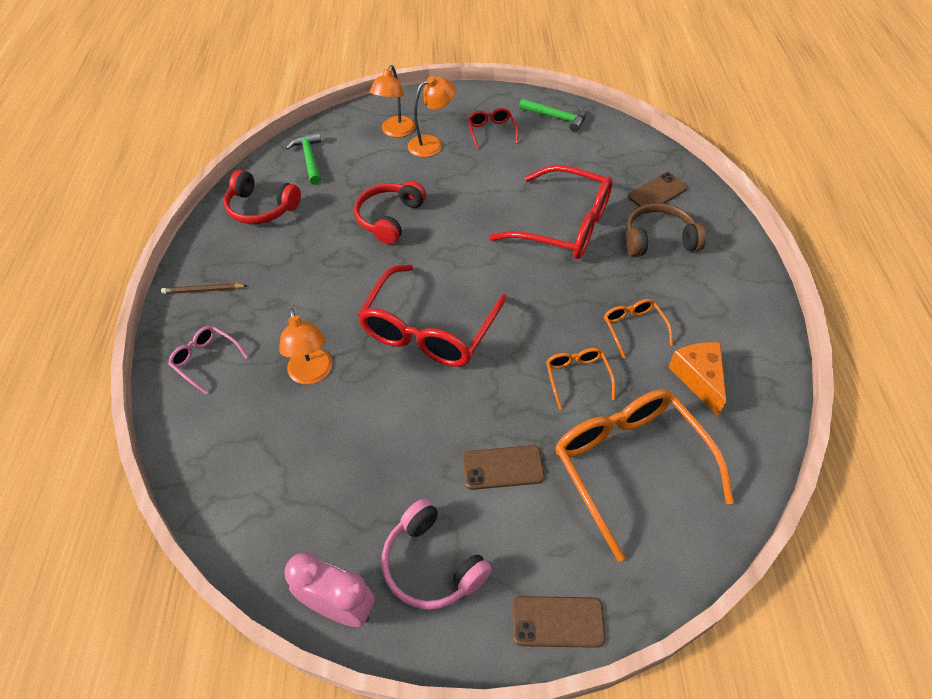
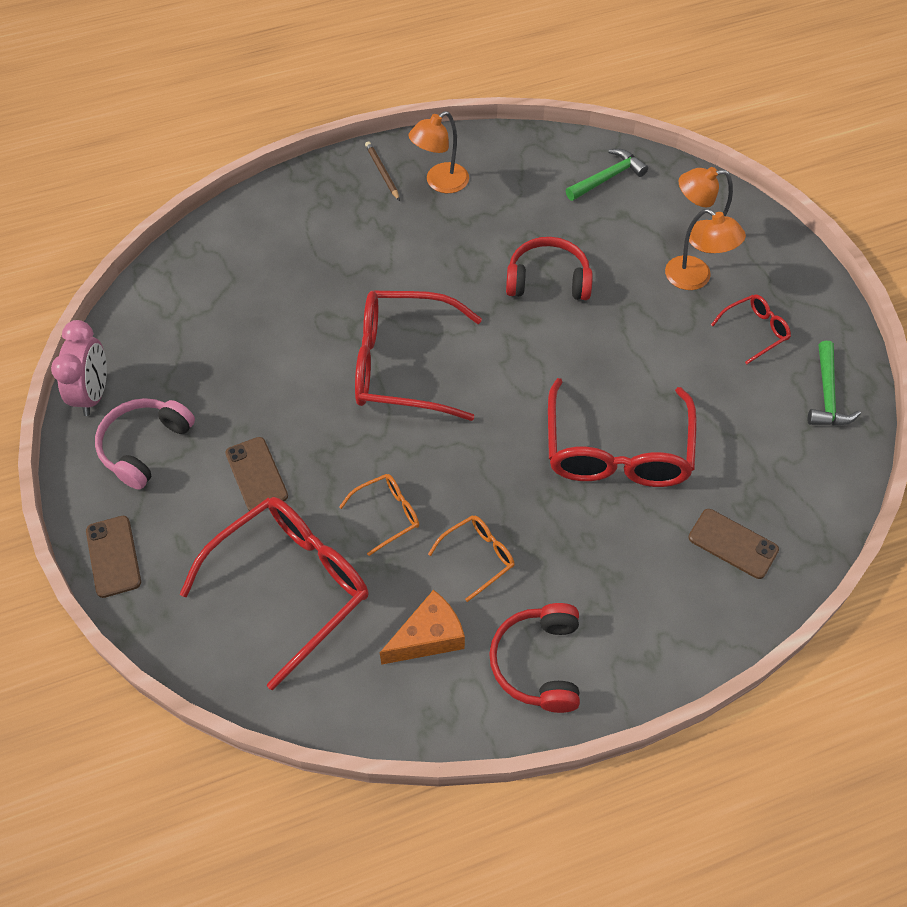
camera: 70 degrees right, 5 degrees up
pink glasses [168,326,248,394] -> none
red headphones [224,170,301,224] -> red headphones moved to [489,603,580,713]
orange lamp [279,308,333,384] -> orange lamp moved to [408,111,469,193]
orange glasses [555,389,734,561] -> red glasses [180,497,368,690]
brown headphones [626,203,706,256] -> none

